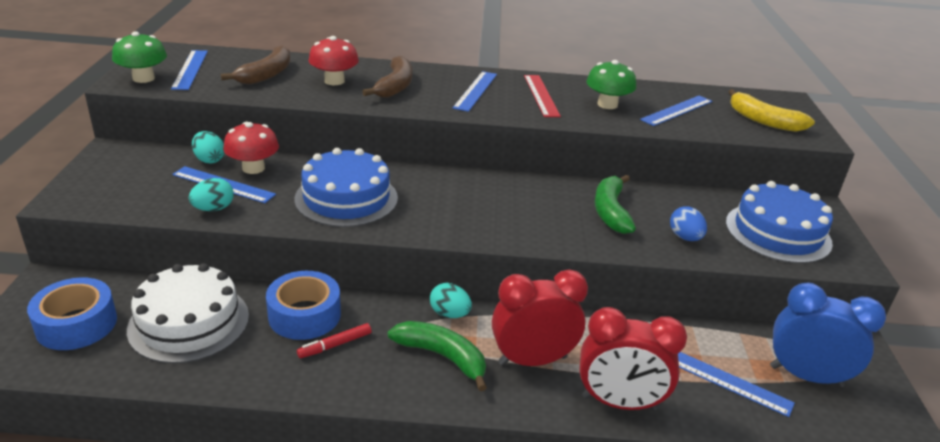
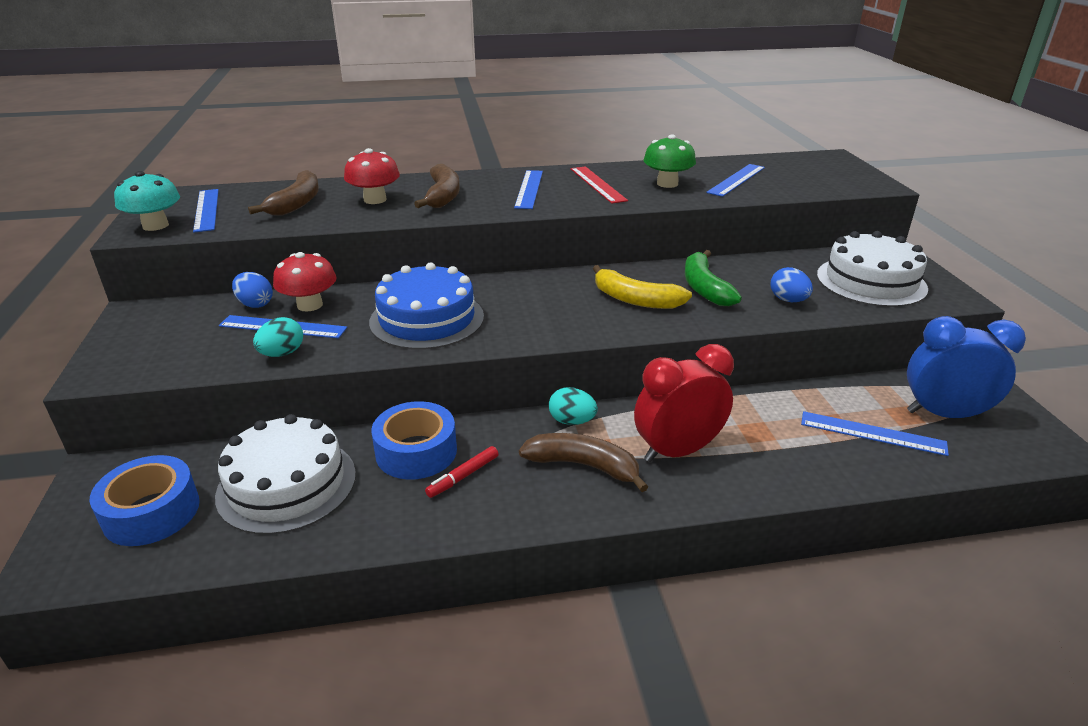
camera: 10 degrees left, 0 degrees up
green mushroom [112,31,167,83] -> turquoise mushroom [114,171,180,231]
turquoise egg [192,131,224,163] -> blue egg [232,272,273,308]
green banana [388,321,487,391] -> brown banana [519,433,648,492]
red clock [579,307,687,410] -> none
blue cake [726,181,833,264] -> white cake [817,231,928,307]
yellow banana [729,89,815,132] -> yellow banana moved to [593,265,692,309]

